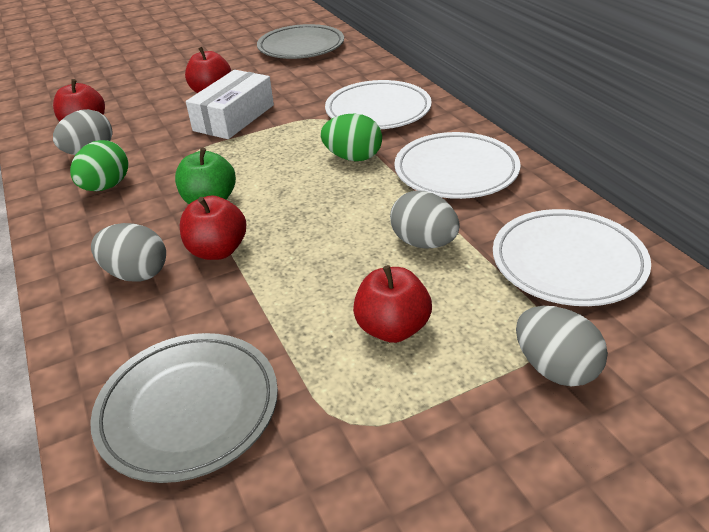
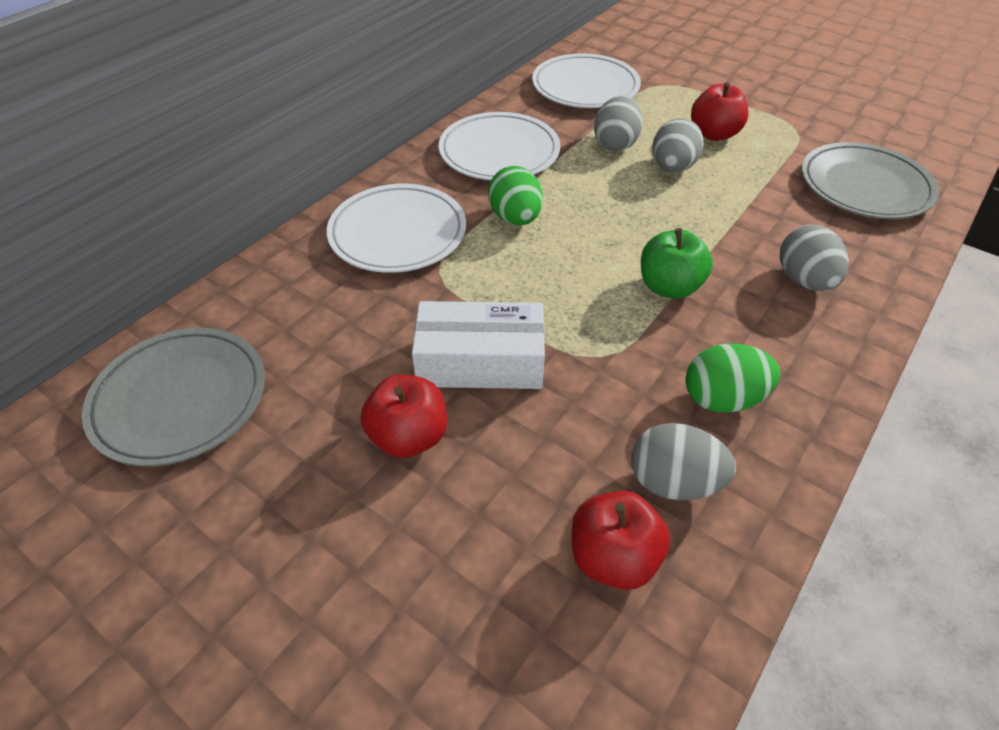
camera: 120 degrees left, 10 degrees up
red apple [180,195,246,260] -> none
grey egg [516,306,608,386] -> grey egg moved to [652,118,704,173]

